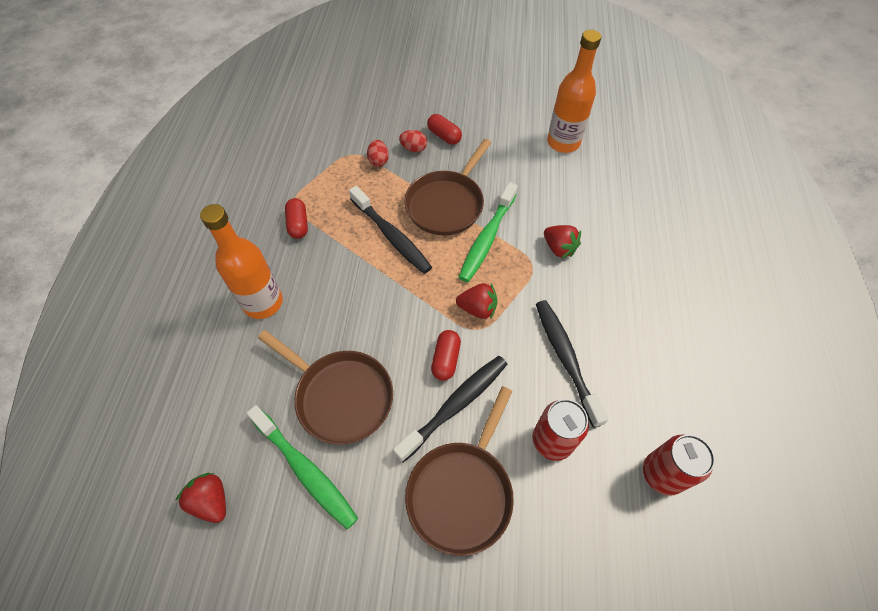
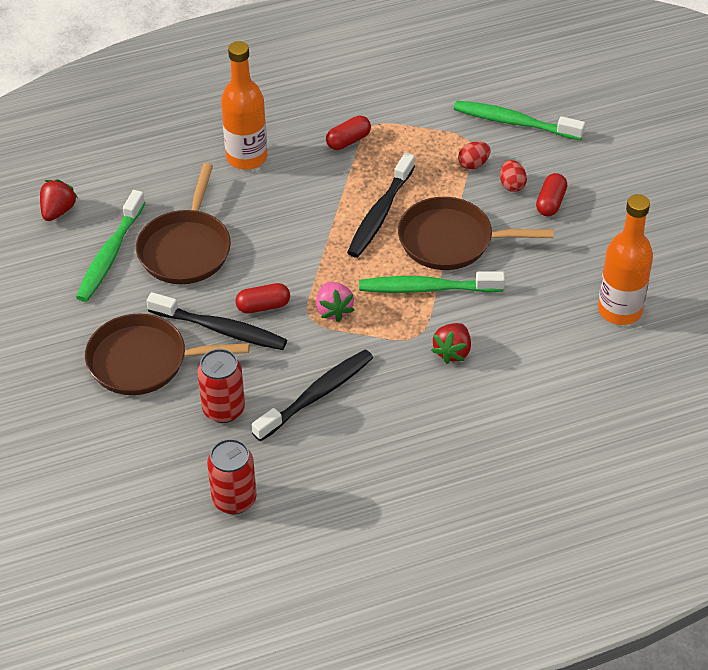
camera: 65 degrees right, 10 degrees down
red strawberry [456,283,497,320] -> pink strawberry [316,282,355,322]
none -> green toothbrush [454,101,585,140]

